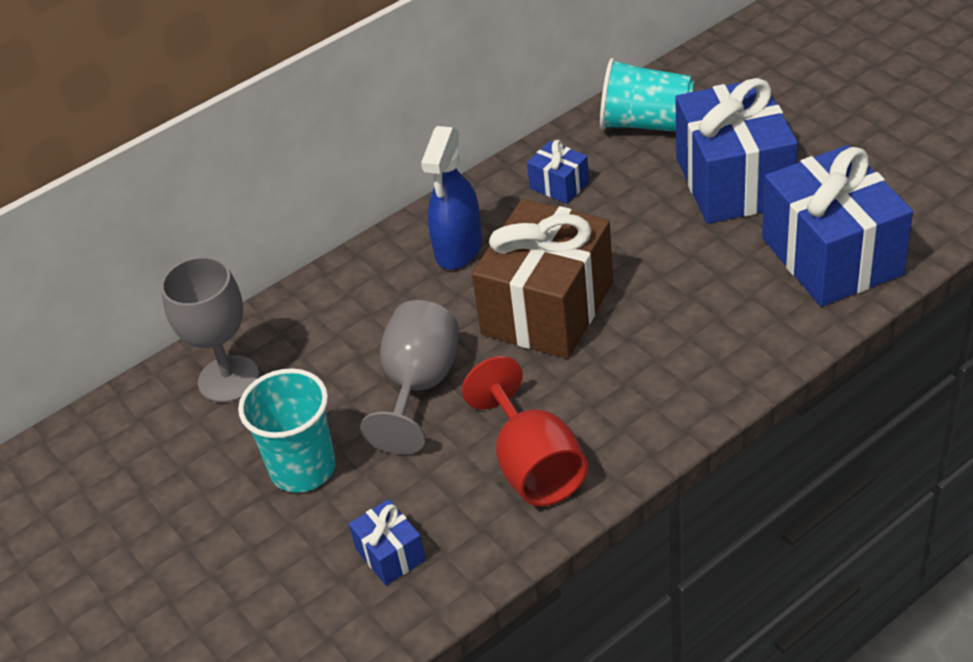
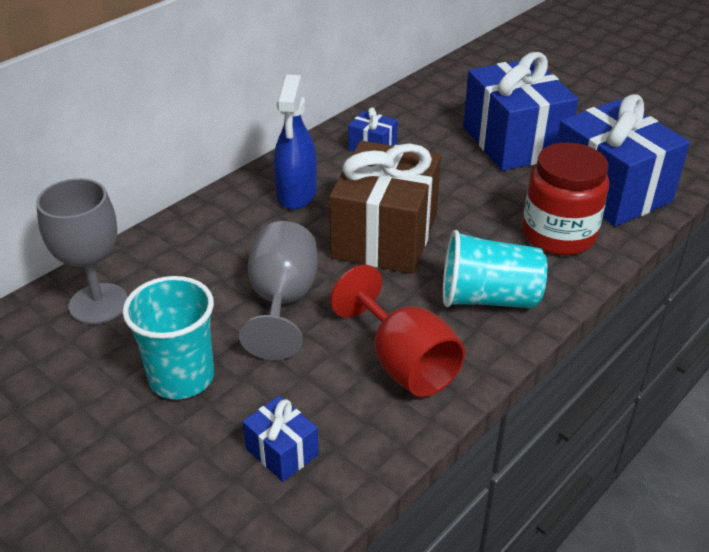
camera: 15 degrees left, 5 degrees down
turquoise cup [600,58,694,132] -> turquoise cup moved to [443,230,547,308]
none -> red jar [522,143,609,255]

